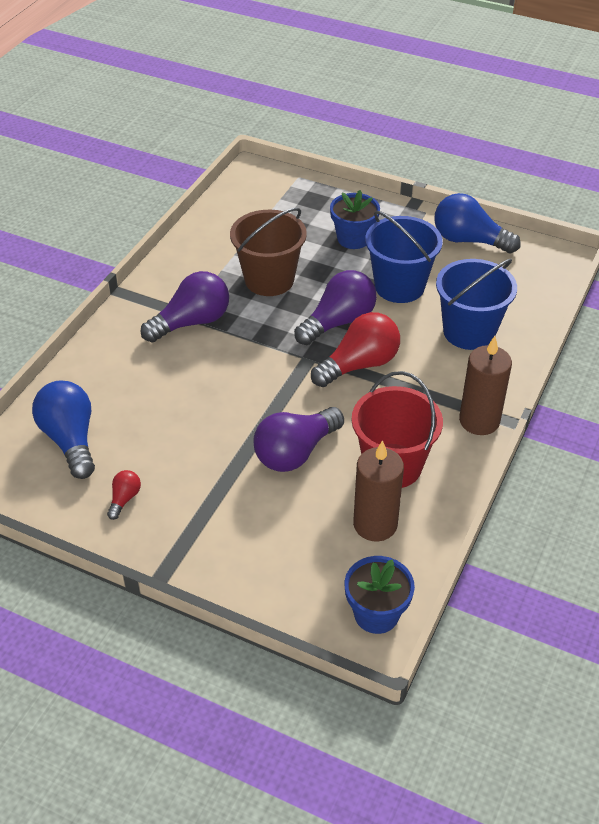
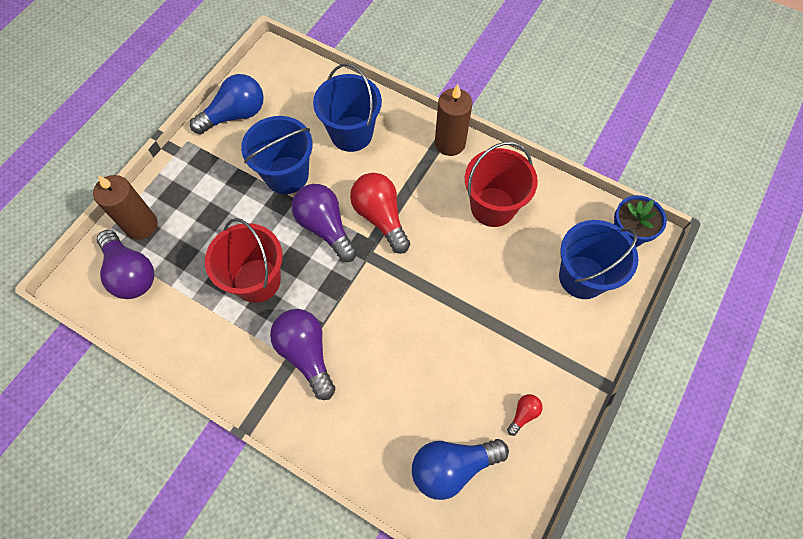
camera: 85 degrees left, 20 degrees up
red light bulb [107,470,141,520] -> red light bulb turned 105 degrees clockwise [507,394,542,436]
brown bucket [230,208,307,296] -> red bucket [205,218,283,303]
purple light bulb [253,407,344,472] -> purple light bulb moved to [97,230,154,299]
blue flower pot [330,190,380,249] -> none
brown candle [353,440,404,541] -> brown candle moved to [93,175,158,240]
blue light bulb [434,193,521,253] -> blue light bulb turned 150 degrees counterclockwise [190,74,264,134]
none -> blue bucket [559,220,638,299]

